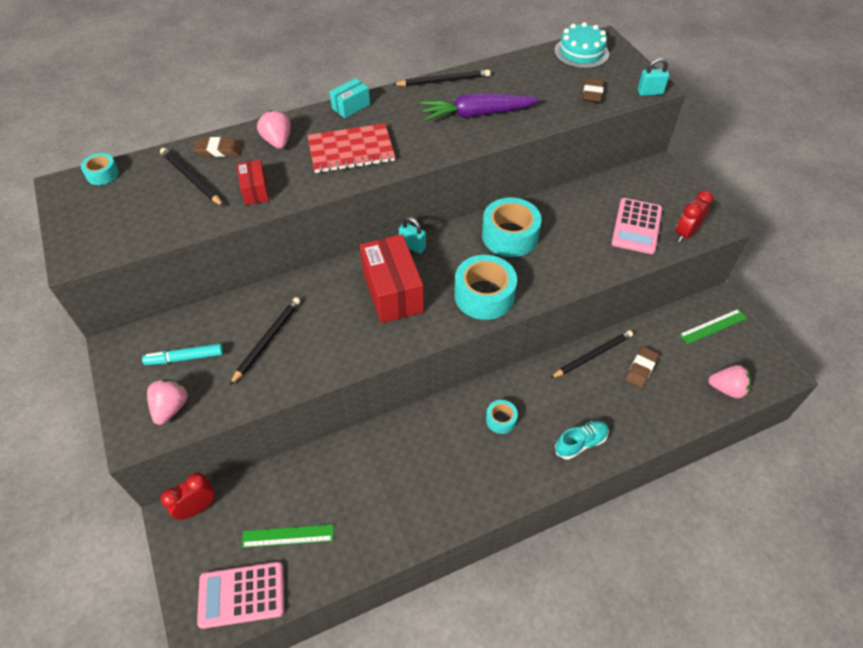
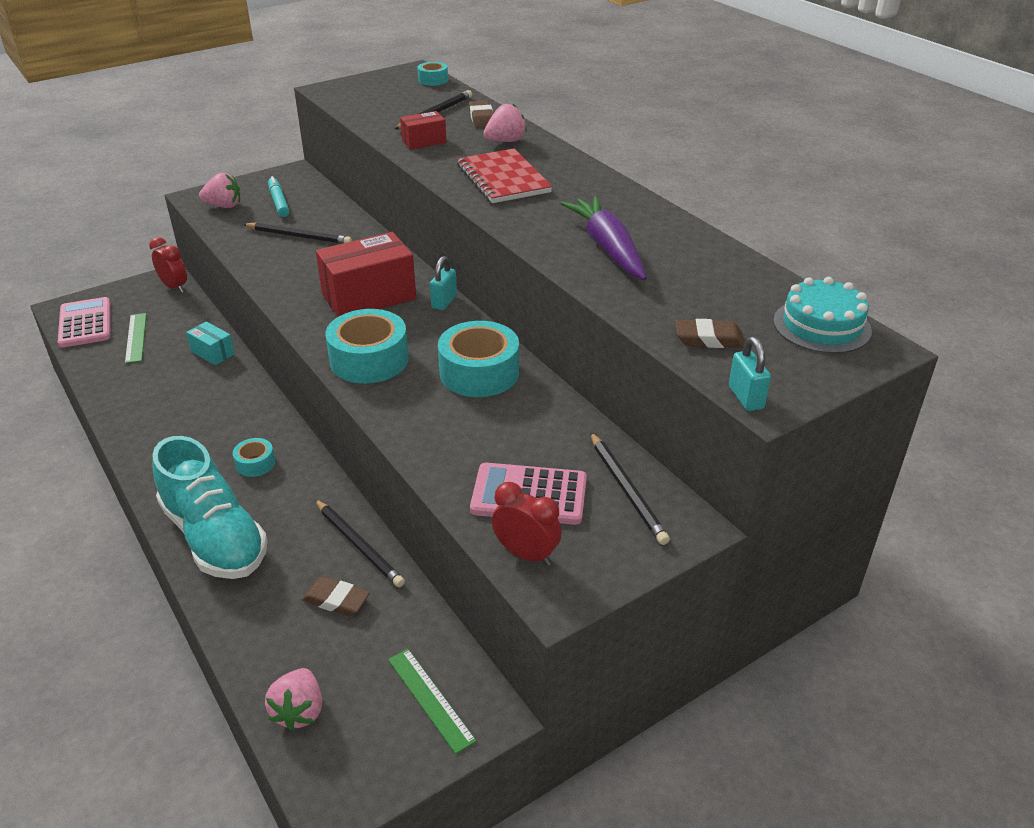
camera: 80 degrees right, 15 degrees down
turquoise box [330,78,370,118] -> turquoise box moved to [186,321,235,365]
black pencil [392,69,491,86] -> black pencil moved to [590,432,670,545]
turquoise shoe [555,421,609,460] -> turquoise shoe [152,436,268,579], size x2.04

